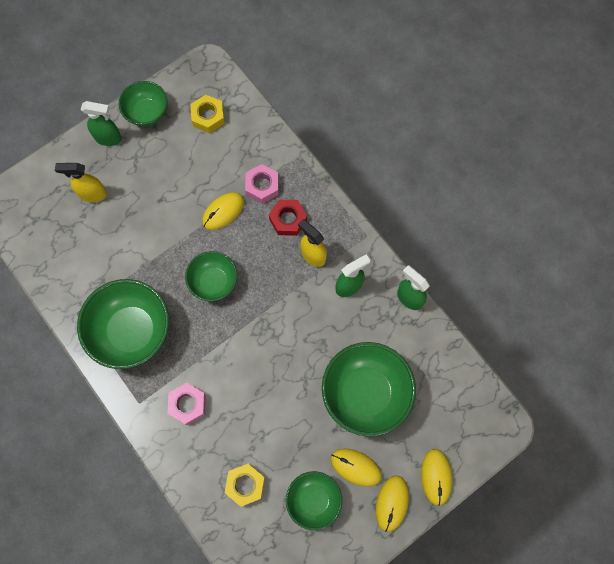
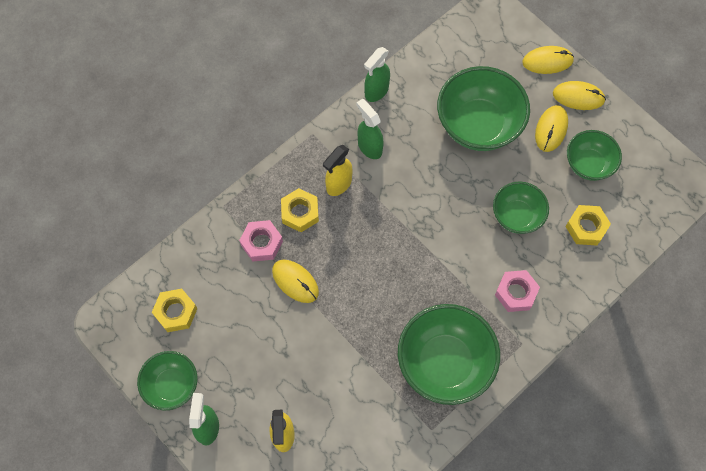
camera: 95 degrees left, 5 degrees down
green bowl [185,251,237,301] -> green bowl moved to [493,182,549,234]
red nut [269,200,307,236] -> yellow nut [281,188,319,232]

